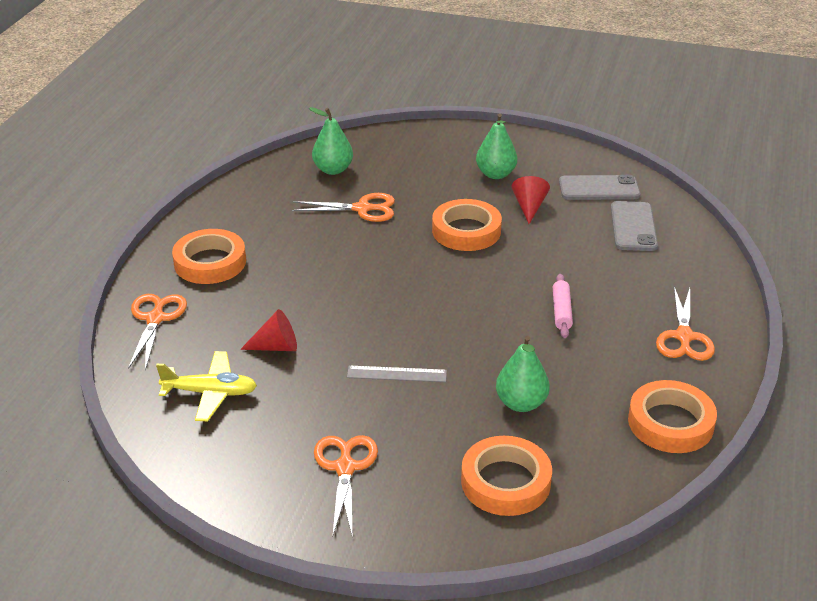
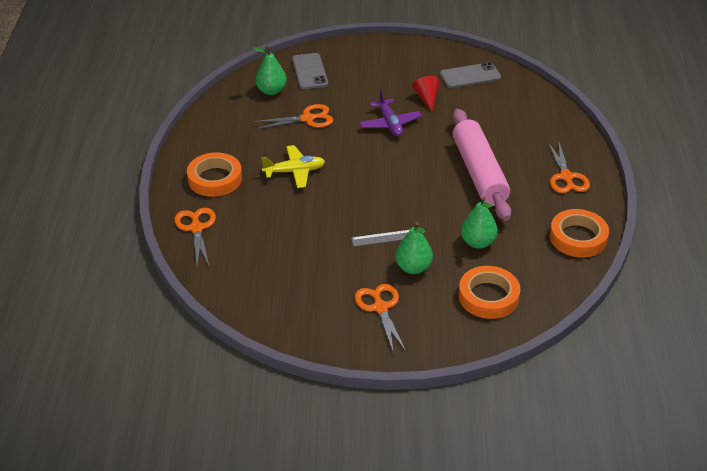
camera: 15 degrees left, 5 degrees up
yellow plane [156,351,257,421] -> yellow plane moved to [261,145,325,188]
red cone [240,309,297,351] -> none
orange tape [432,199,502,251] -> purple plane [359,89,422,136]
green pear [476,113,517,179] -> green pear moved to [395,222,433,274]
pink rolling pin [553,274,573,338] -> pink rolling pin [453,109,511,221], size x2.42
grey phone [611,201,658,251] -> grey phone moved to [292,53,328,89]

